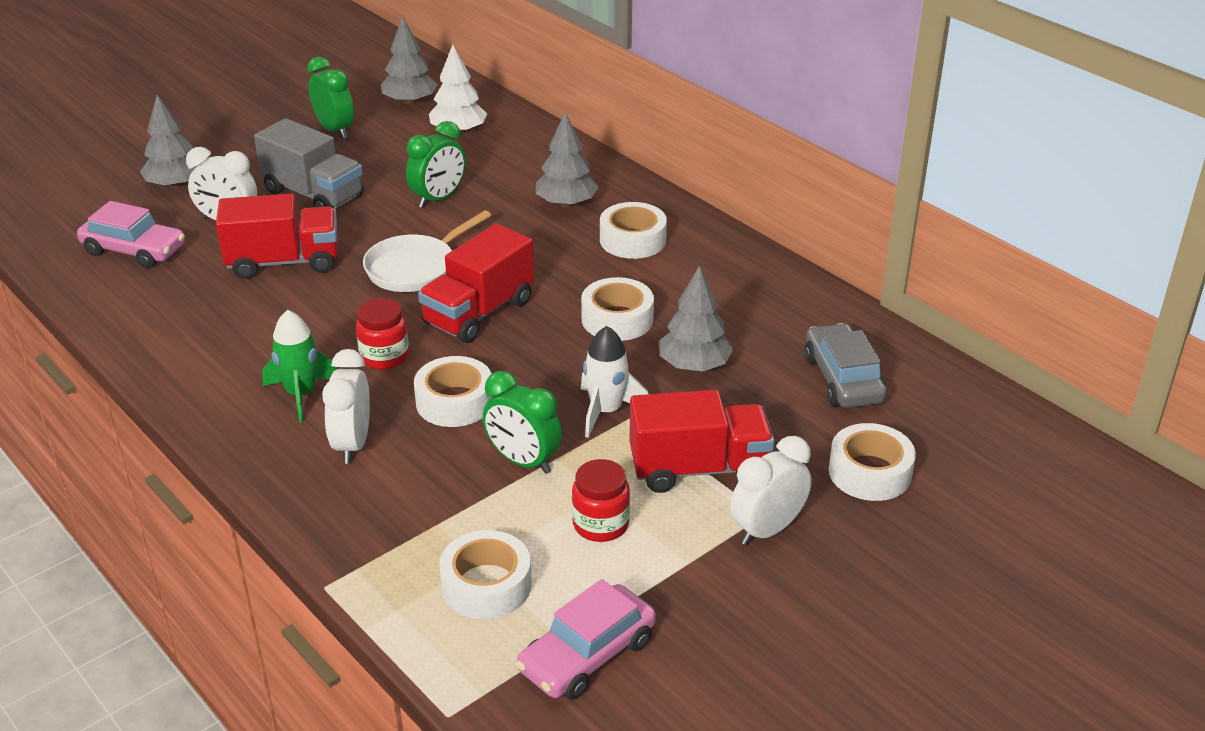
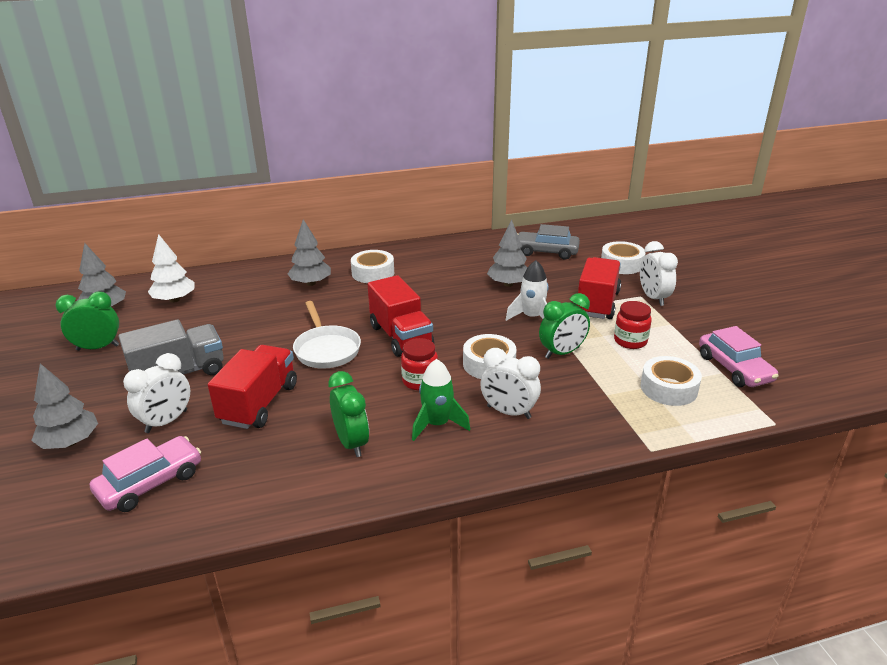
camera: 65 degrees left, 5 degrees down
green clock [406,121,466,208] -> green clock moved to [328,371,369,457]
white tape [581,277,654,341] -> none

